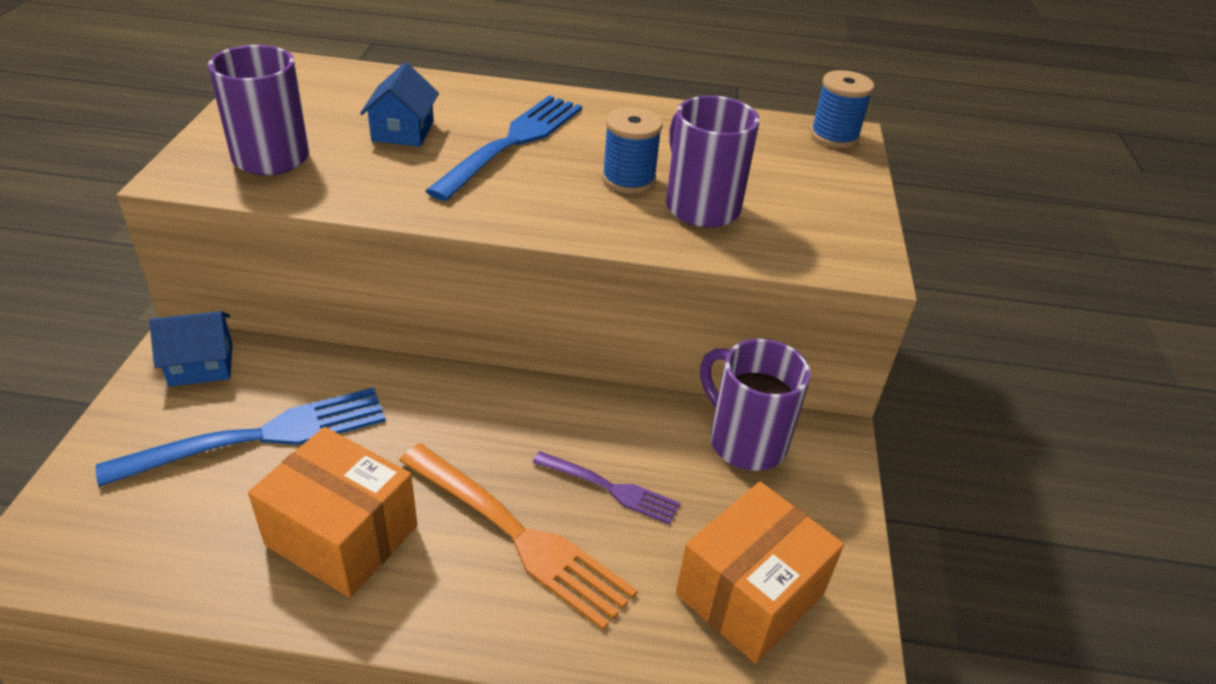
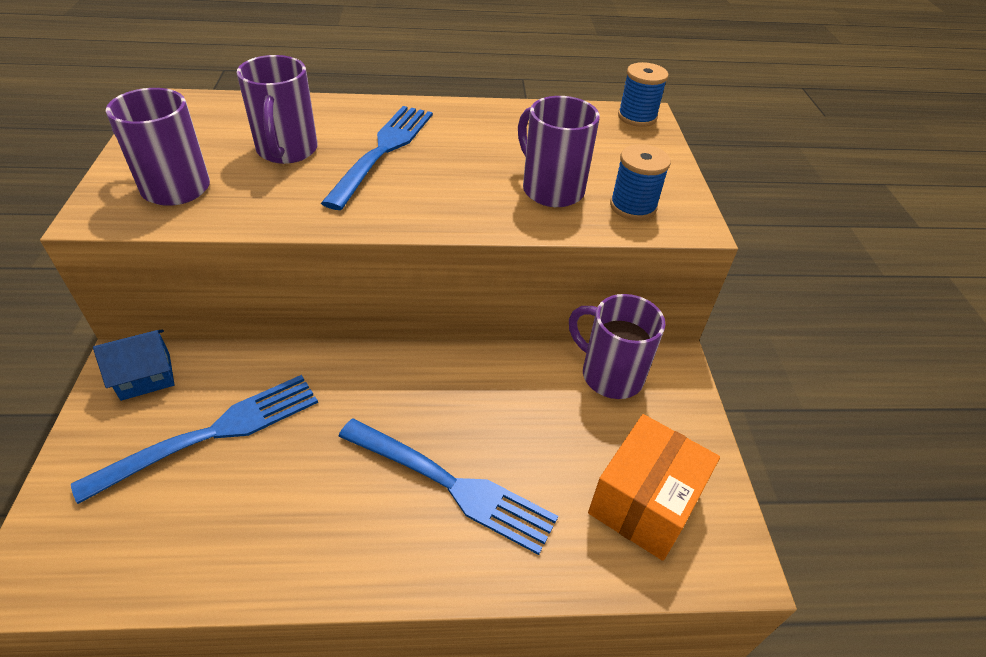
camera: 10 degrees left, 5 degrees up
orange box [248,427,417,597] -> none
blue house [360,62,439,147] -> purple mug [237,55,318,164]
orange fork [399,443,638,630] -> blue fork [338,419,558,555]
purple fork [533,451,680,525] -> none
blue spool [602,107,663,194] -> blue spool moved to [610,144,671,221]

